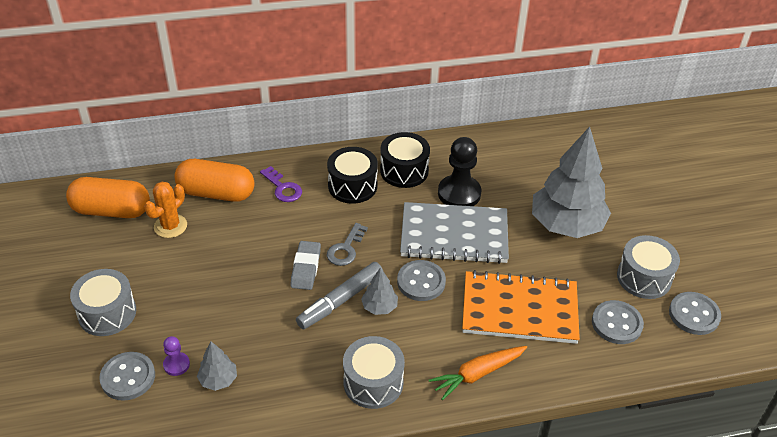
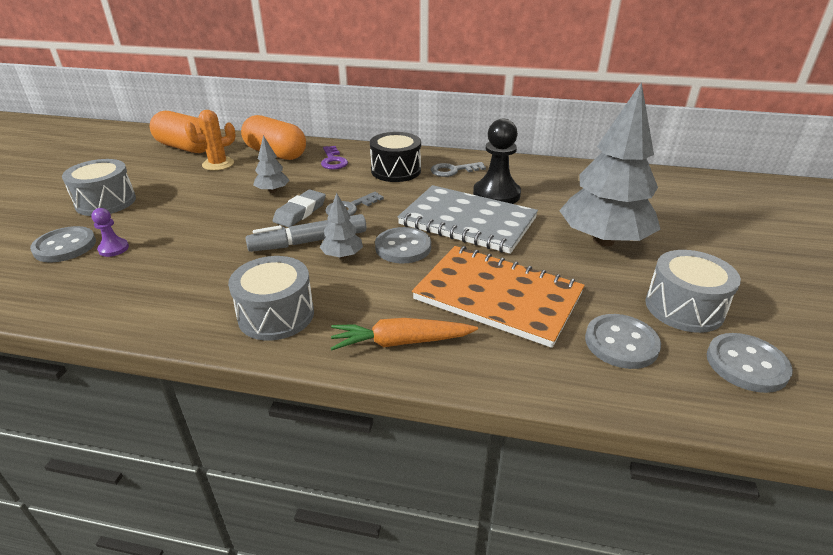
camera: 25 degrees right, 10 degrees down
grey tree [197,341,237,391] -> grey tree moved to [253,135,290,193]
black drum [380,132,430,188] -> grey key [431,162,486,177]

